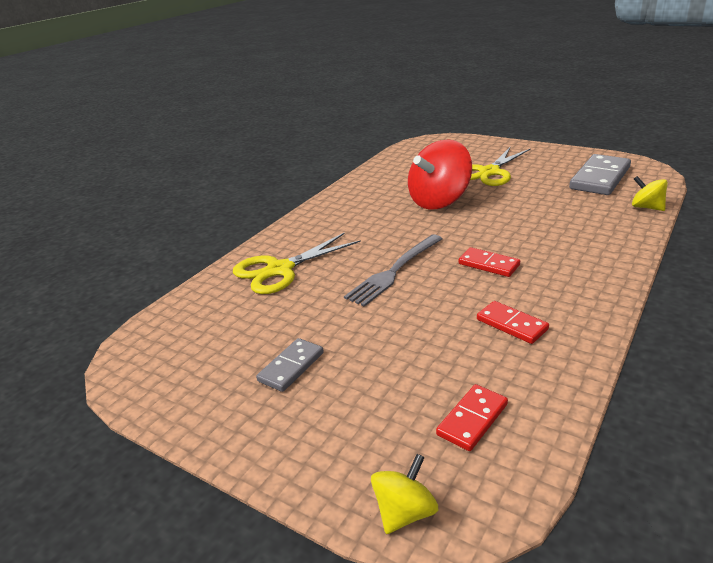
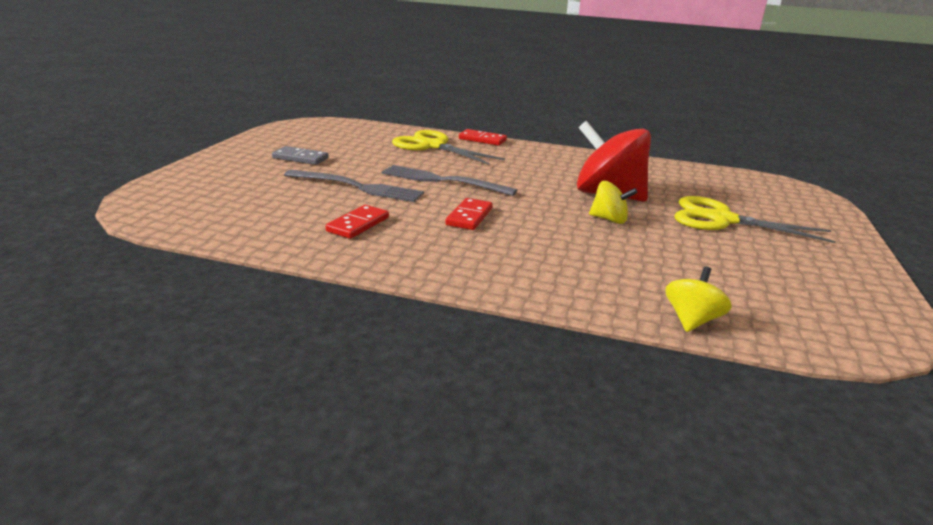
camera: 70 degrees right, 5 degrees down
yellow spinning top [371,454,438,534] -> yellow spinning top moved to [589,181,638,224]
red domino [436,384,508,451] -> red domino moved to [459,129,507,146]
grey domino [569,154,631,195] -> none
none -> grey fork [284,170,424,202]

